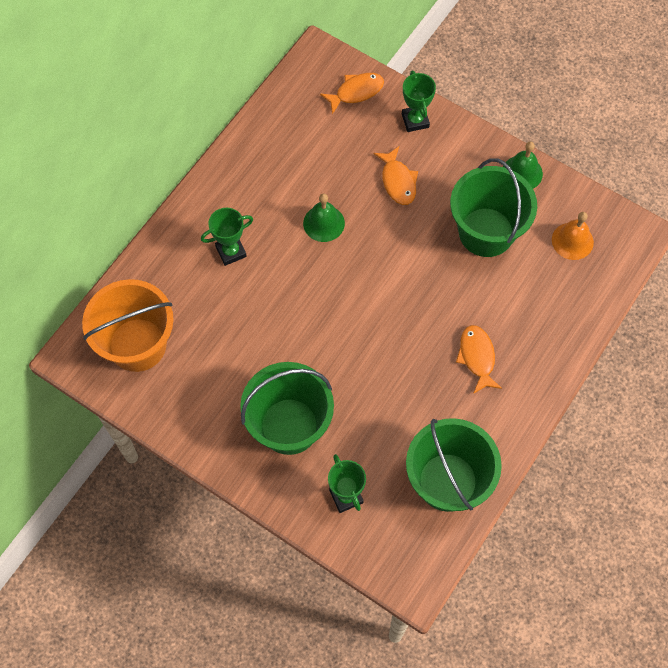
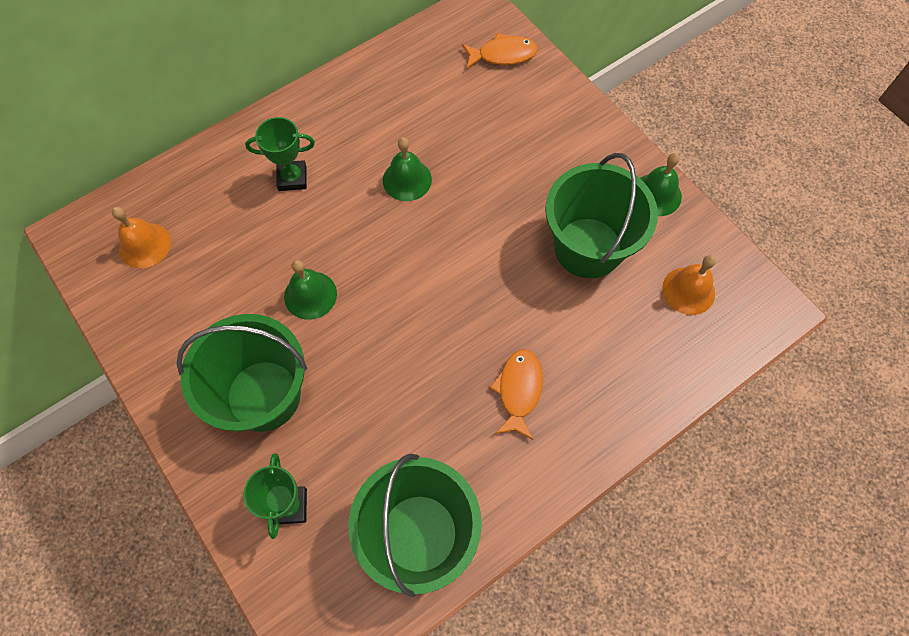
camera: 20 degrees right, 0 degrees up
orange bucket [82,279,174,372] -> orange bell [112,207,171,268]
orange fish [374,147,418,205] -> none
green trophy [402,70,436,132] -> none
none -> green bell [284,260,337,320]

